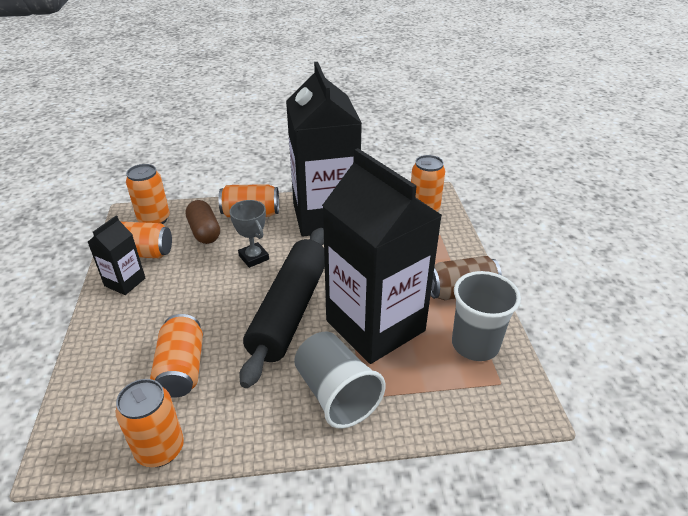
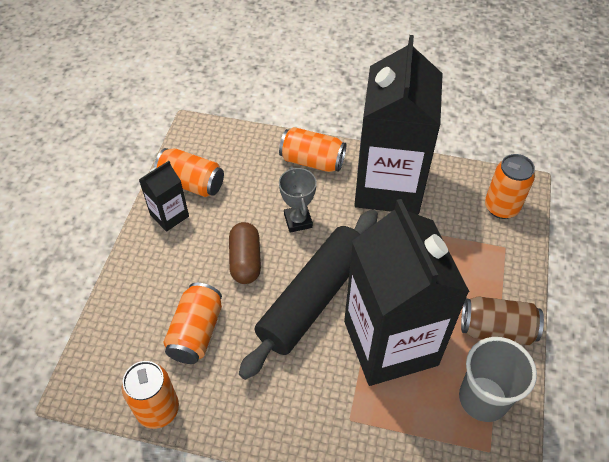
camera: 20 degrees right, 15 degrees up
orange can [126,164,170,224] -> none
brown capsule [186,200,220,244] -> brown capsule moved to [229,222,261,284]
grey cup [294,332,386,429] -> none

